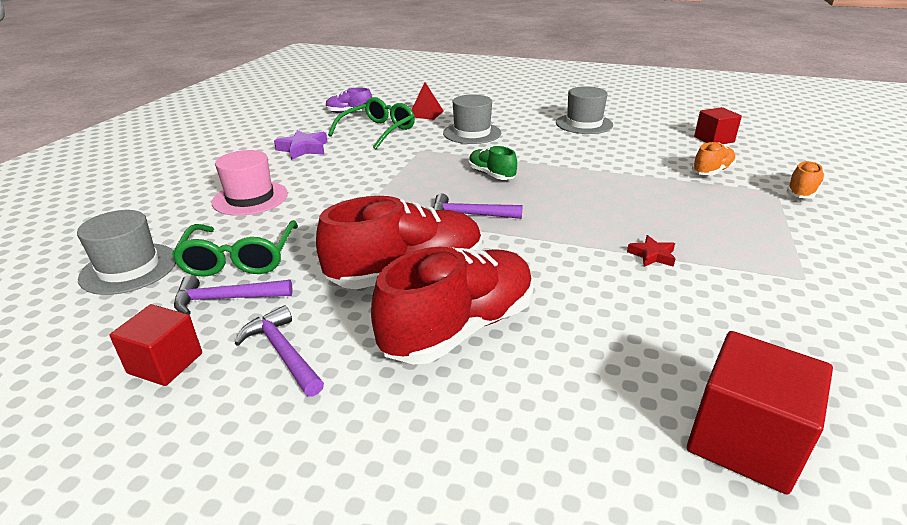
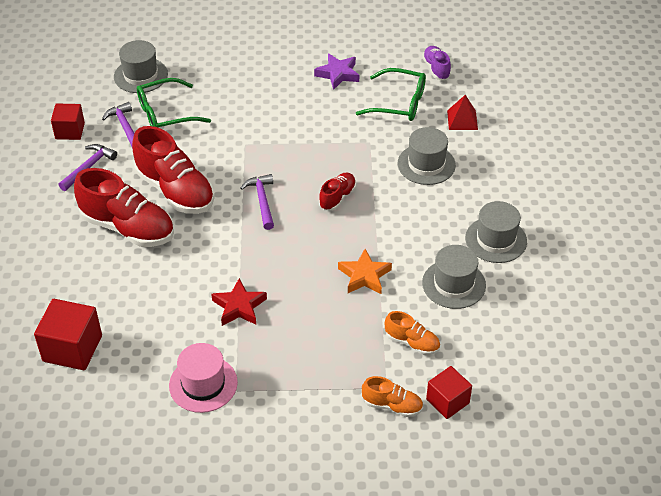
camera: 70 degrees right, 15 degrees up
pink hat [212,150,288,216] -> pink hat moved to [169,343,238,413]
green shoe [468,146,517,180] -> red shoe [319,173,356,211]
red star [627,235,675,267] -> red star [211,278,267,326], size x1.59
red cube [694,107,742,144] -> red cube moved to [426,366,472,419]
none -> orange star [338,249,392,294]
none -> grey hat [422,245,486,309]

